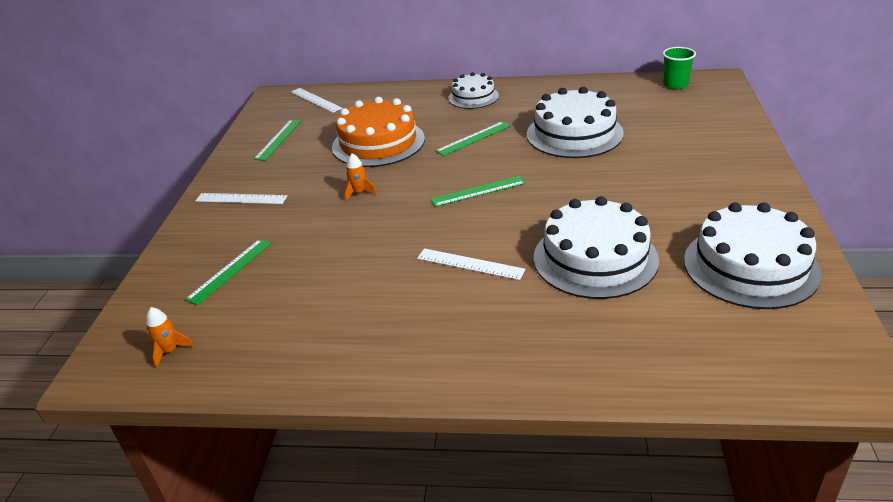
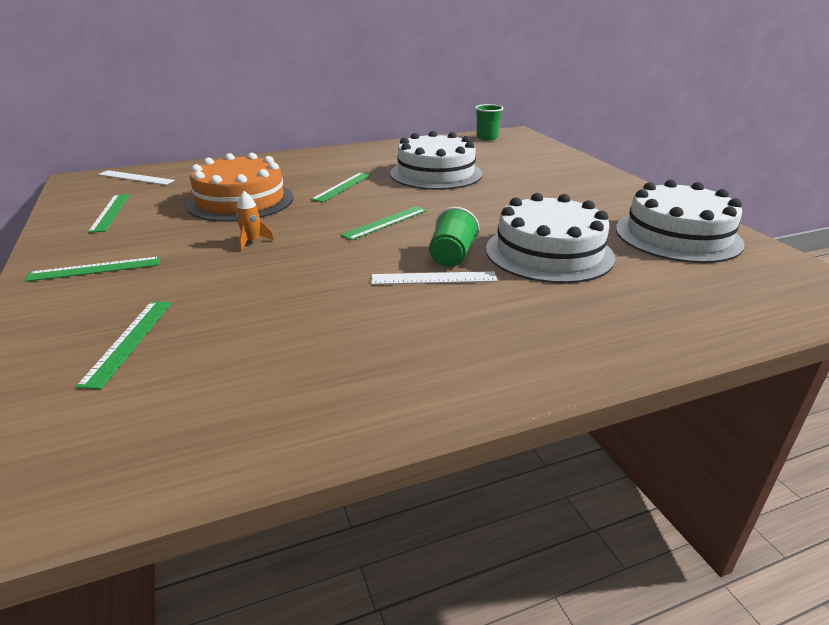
camera: 30 degrees left, 5 degrees down
orange rocket [146,307,194,368] -> none
white ruler [195,193,287,204] -> green ruler [24,256,160,282]
white cake [448,72,499,109] -> none
none -> green cup [429,207,480,267]

